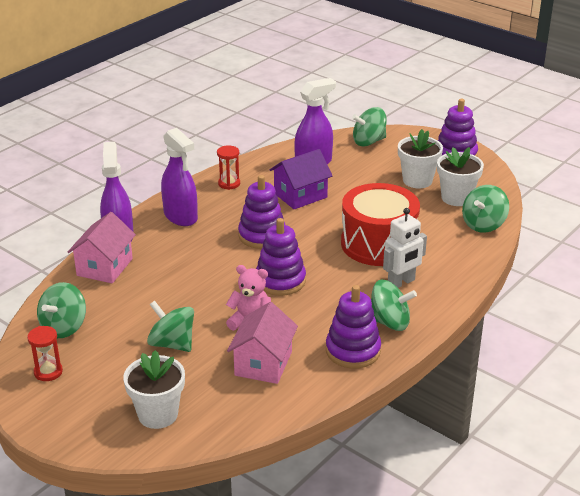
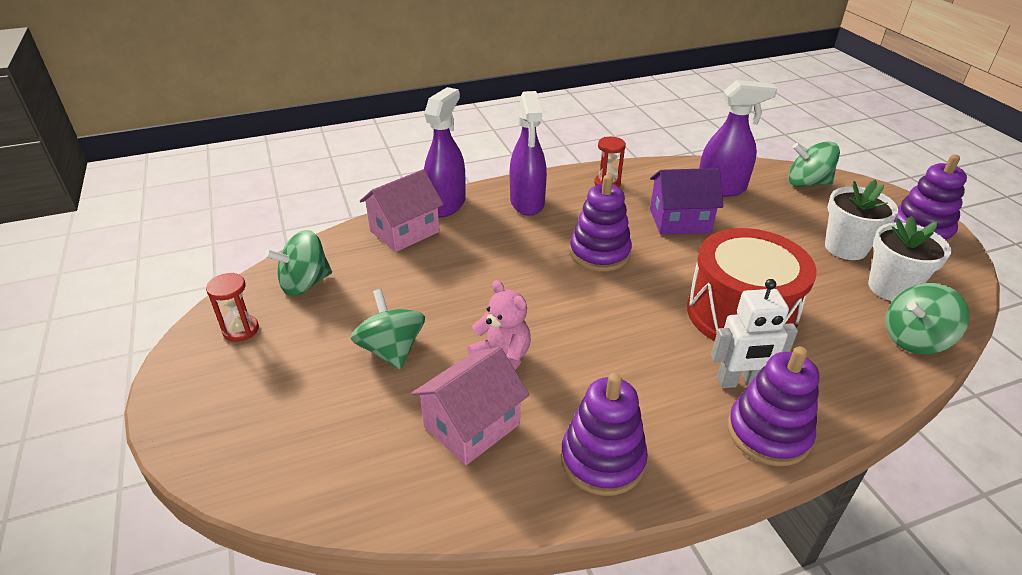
camera: 30 degrees right, 5 degrees up
white flower pot [123,350,185,429] -> none
purple stacking toy [256,218,306,296] -> purple stacking toy moved to [728,346,820,466]
green spinning top [371,280,417,331] -> none

